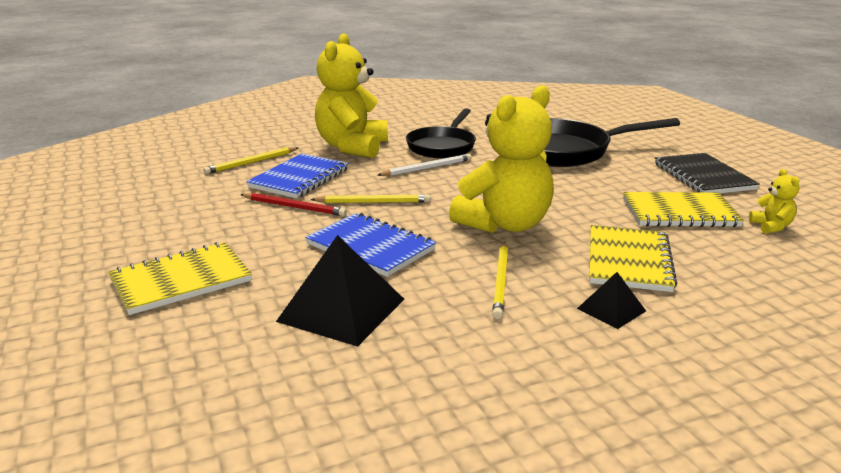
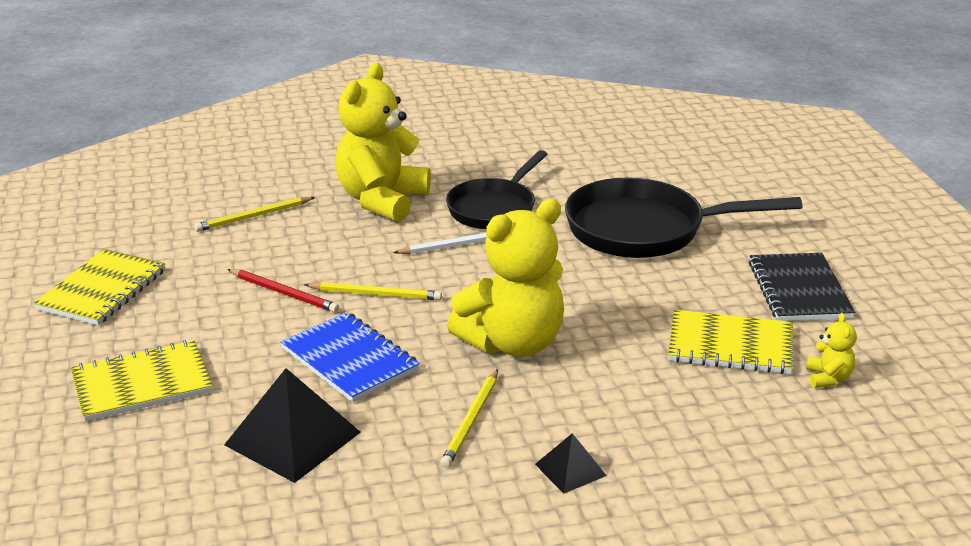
camera: 10 degrees right, 5 degrees up
blue notebook [246,153,349,198] -> none
yellow notebook [589,225,677,292] -> yellow notebook moved to [33,249,165,325]

